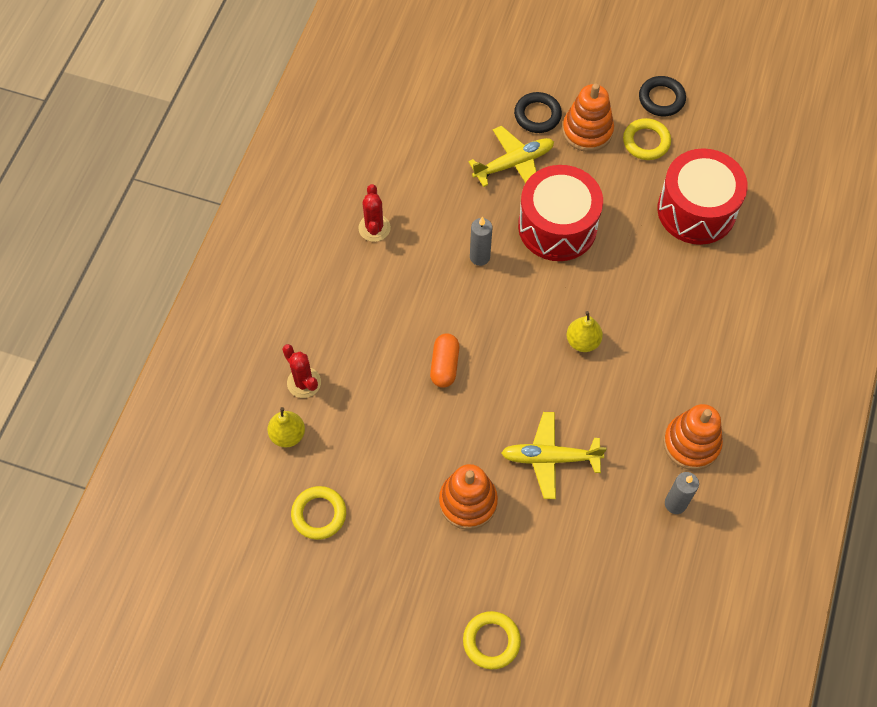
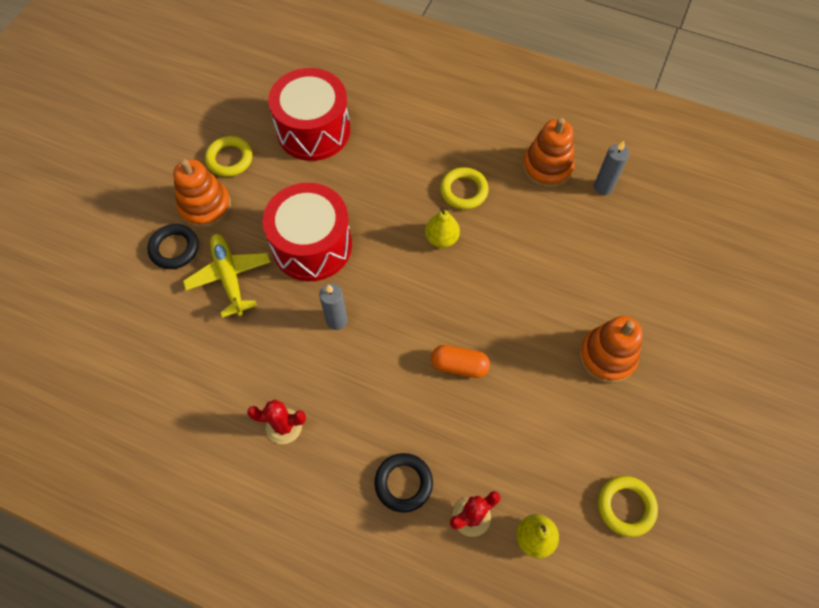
camera: 85 degrees left, 0 degrees up
yellow ring [463,611,521,670] -> yellow ring moved to [440,167,489,210]
yellow plane [501,412,607,499] -> none
black ring [639,76,686,116] -> black ring moved to [374,453,433,513]

